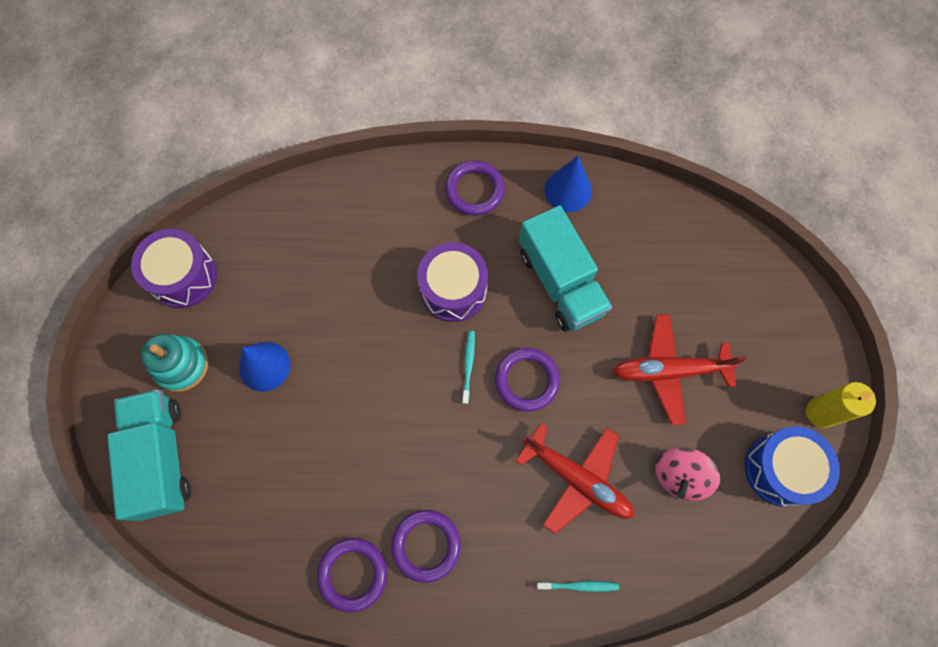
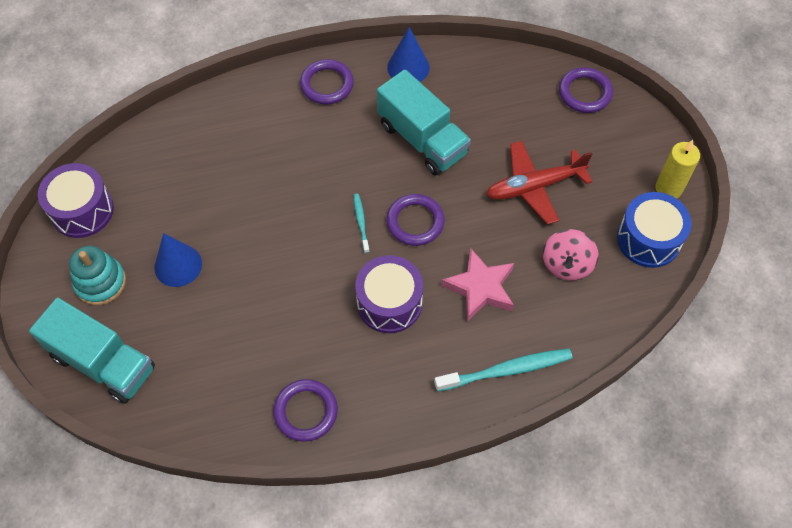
camera: 15 degrees left, 10 degrees down
turquoise truck [107,389,191,521] -> turquoise truck turned 150 degrees clockwise [29,298,155,404]
purple ring [391,510,461,583] -> purple ring moved to [559,67,613,113]
purple drum [417,242,488,322] -> purple drum moved to [355,255,423,333]
red plane [515,423,634,534] -> pink star [441,248,514,322]
turquoise toothbrush [537,581,619,592] -> turquoise toothbrush [434,348,572,392], size x1.93

